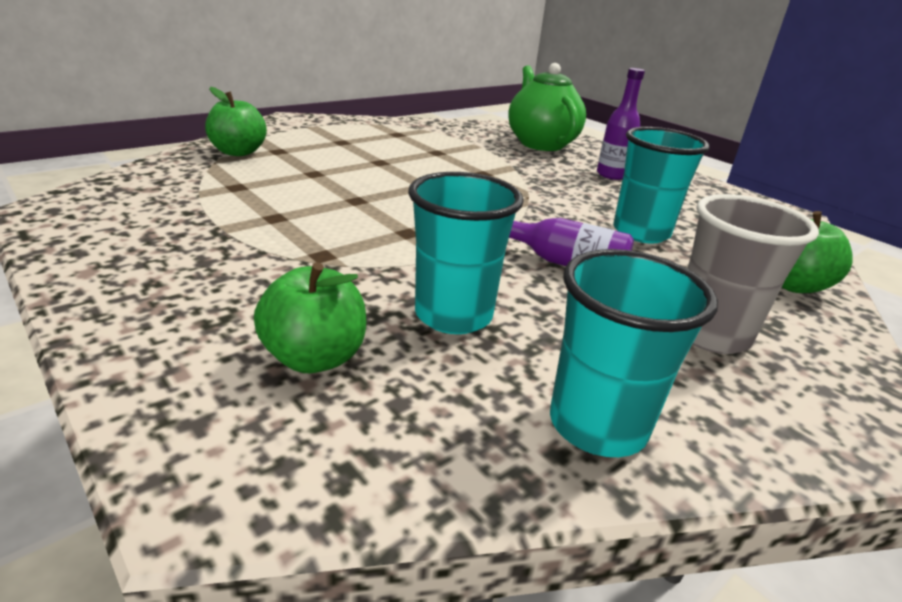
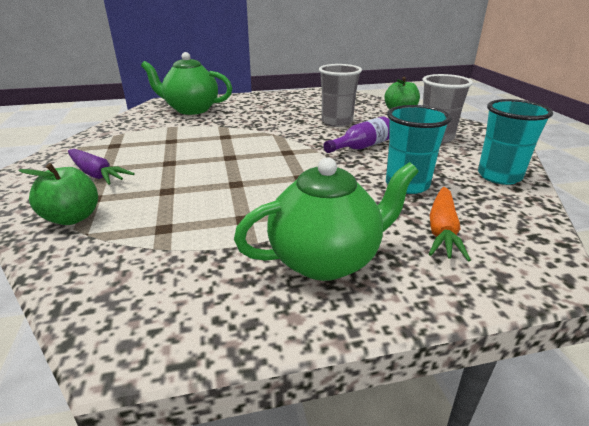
camera: 60 degrees left, 0 degrees up
green apple [254,262,366,373] -> orange carrot [429,187,471,262]
purple bottle [597,68,645,180] -> none
turquoise cup [613,127,710,244] -> grey cup [319,64,362,127]
none -> purple carrot [68,149,135,185]
none -> green teapot [234,157,419,281]

